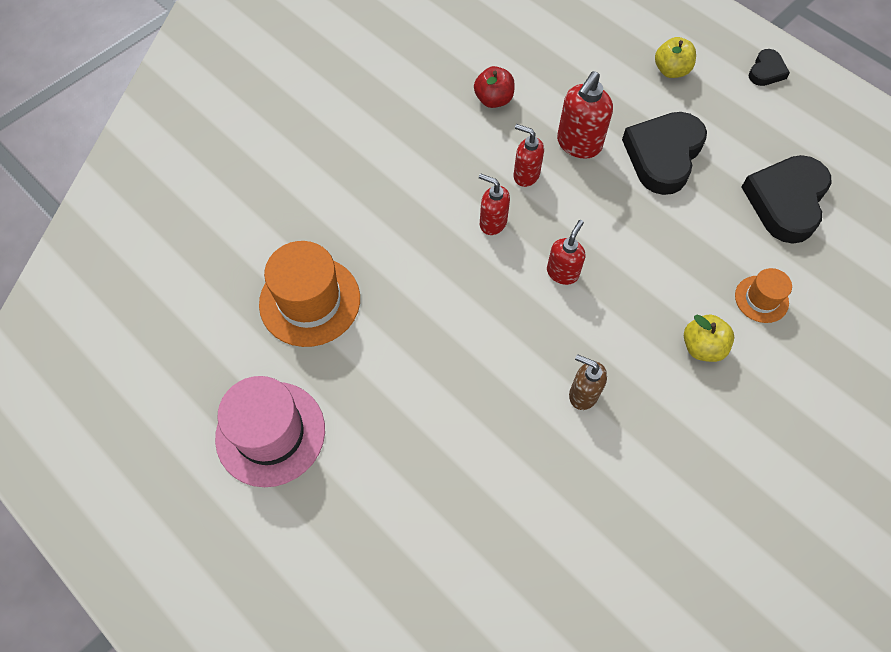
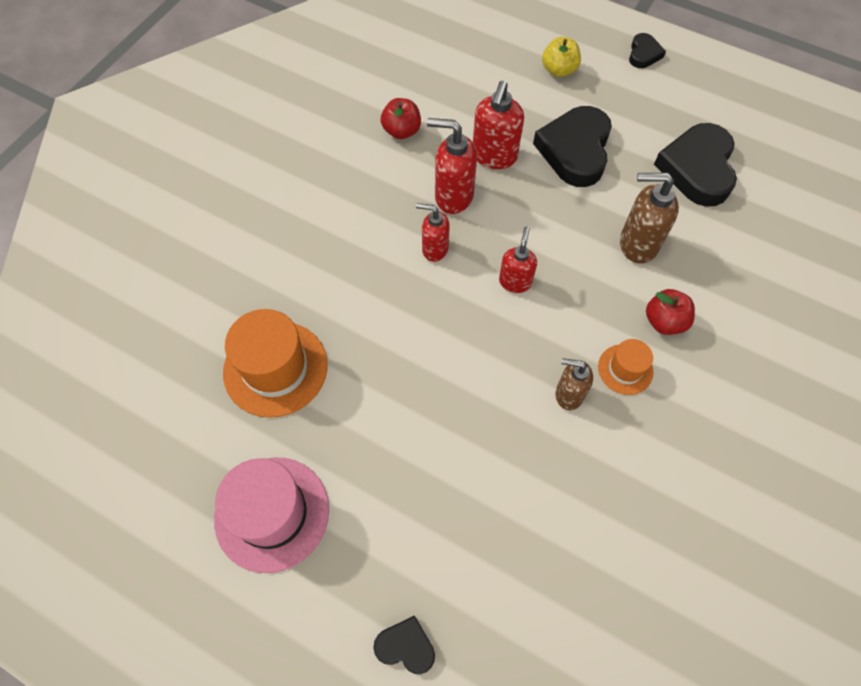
camera: 15 degrees left, 0 degrees up
red soap dispenser [514,124,544,187] -> red soap dispenser [427,118,477,214], size x1.53
yellow apple [684,315,734,362] -> red apple [646,289,695,335]
orange hat [735,268,792,323] -> orange hat moved to [598,339,653,395]
none -> black heart [374,615,435,674]
none -> brown soap dispenser [620,173,679,264]

